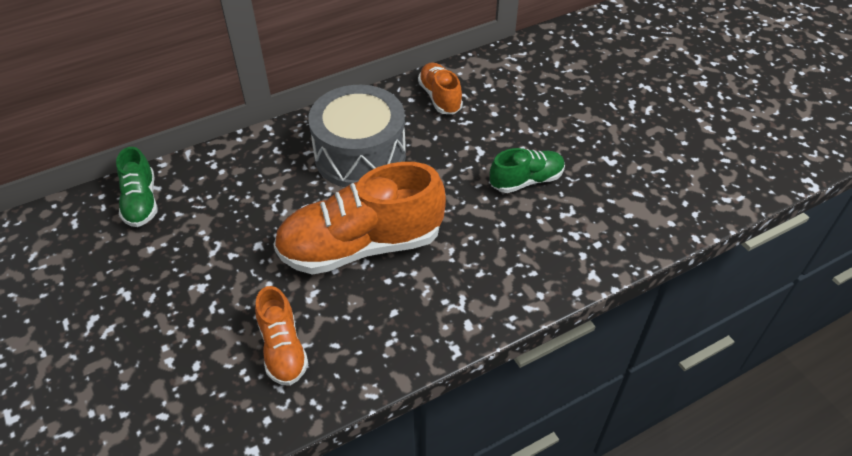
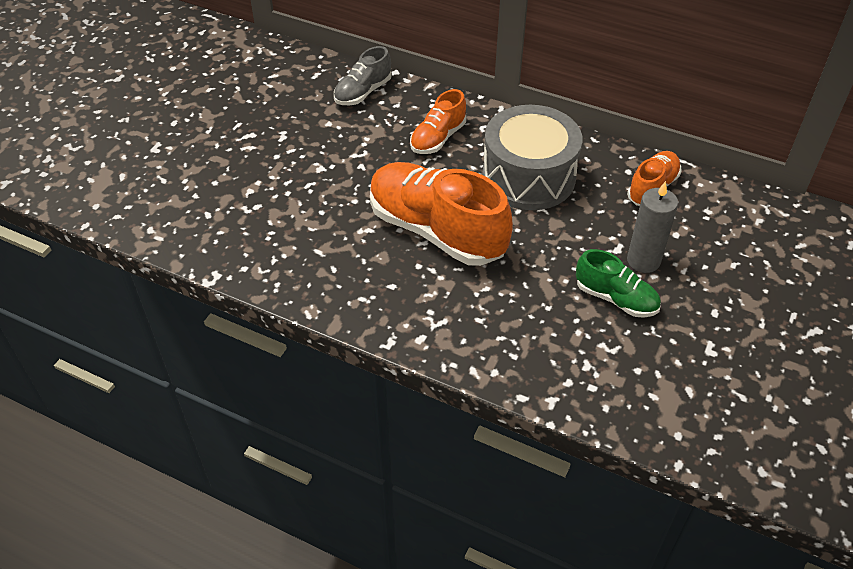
camera: 55 degrees right, 0 degrees up
green shoe [116,147,157,227] -> grey shoe [334,46,392,105]
orange shoe [255,286,308,386] -> orange shoe moved to [410,89,466,154]
none -> grey candle [627,181,678,273]

